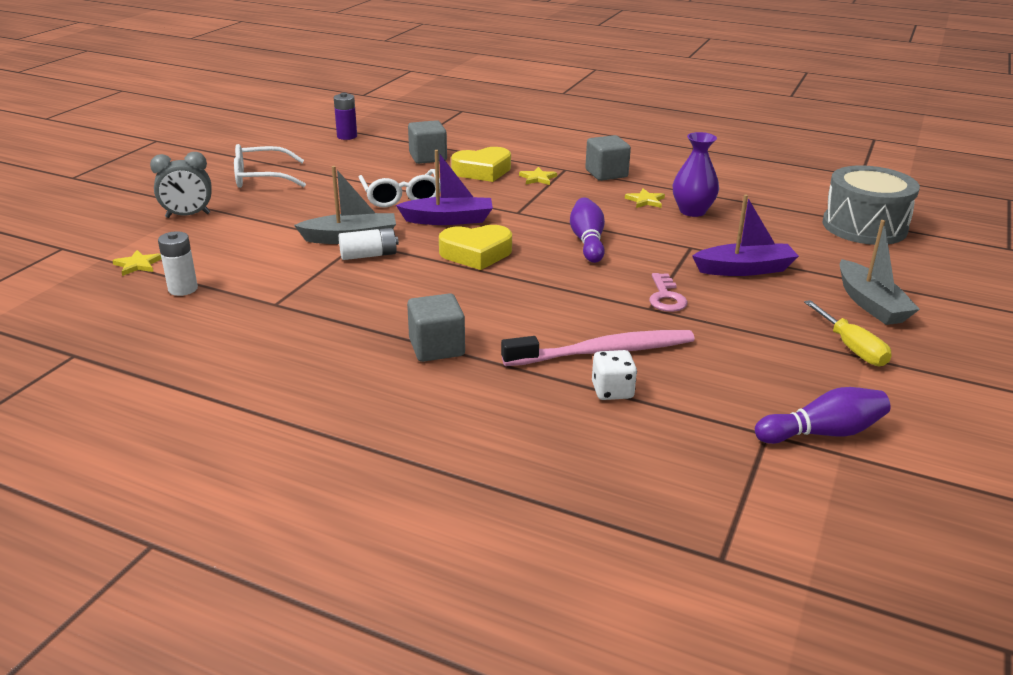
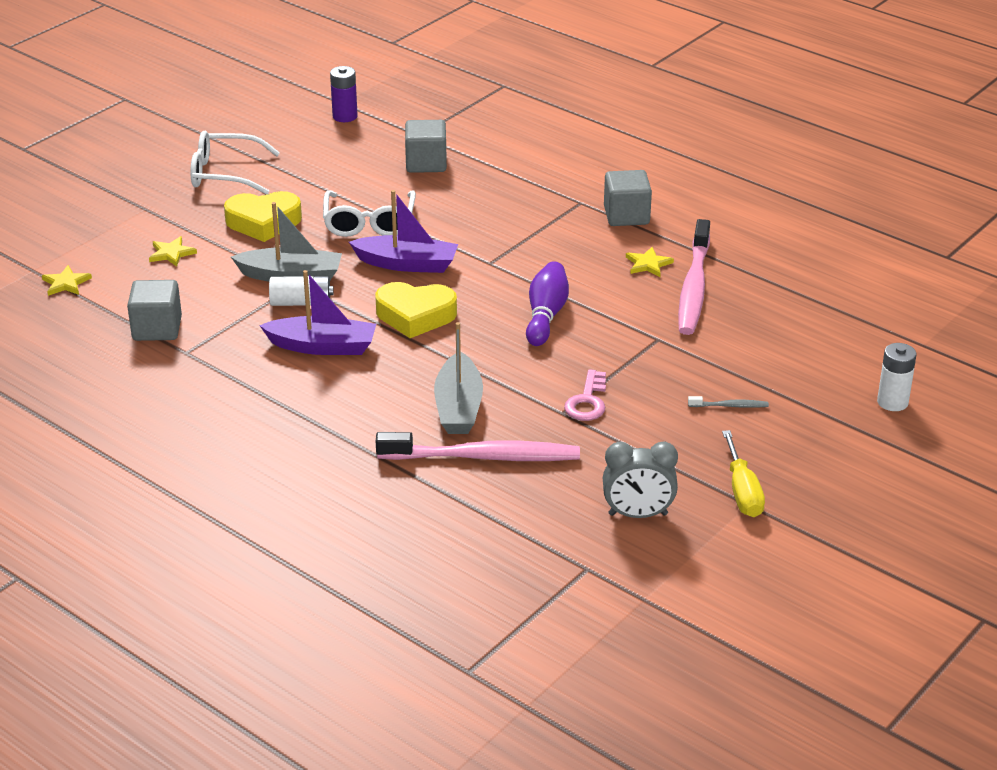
camera: 15 degrees right, 5 degrees up
grey clock [150,152,212,218] -> grey clock moved to [603,442,678,518]
white battery [158,232,198,296] -> white battery moved to [877,343,917,411]
grey cube [407,293,465,362] -> grey cube moved to [127,280,182,341]
yellow heart [451,147,511,182] -> yellow heart moved to [224,191,302,242]
yellow star [519,167,557,185] -> yellow star moved to [149,236,197,267]
white dice [592,350,637,400] -> none
purple vase [673,132,719,217] -> pink toothbrush [678,219,710,335]
purple boat [692,194,799,276] -> purple boat moved to [259,270,376,355]
purple bowling pin [755,387,890,444] -> none
grey drum [822,165,920,245] -> none
grey boat [839,220,920,325] -> grey boat moved to [434,322,483,434]
none -> grey toothbrush [688,396,769,408]

